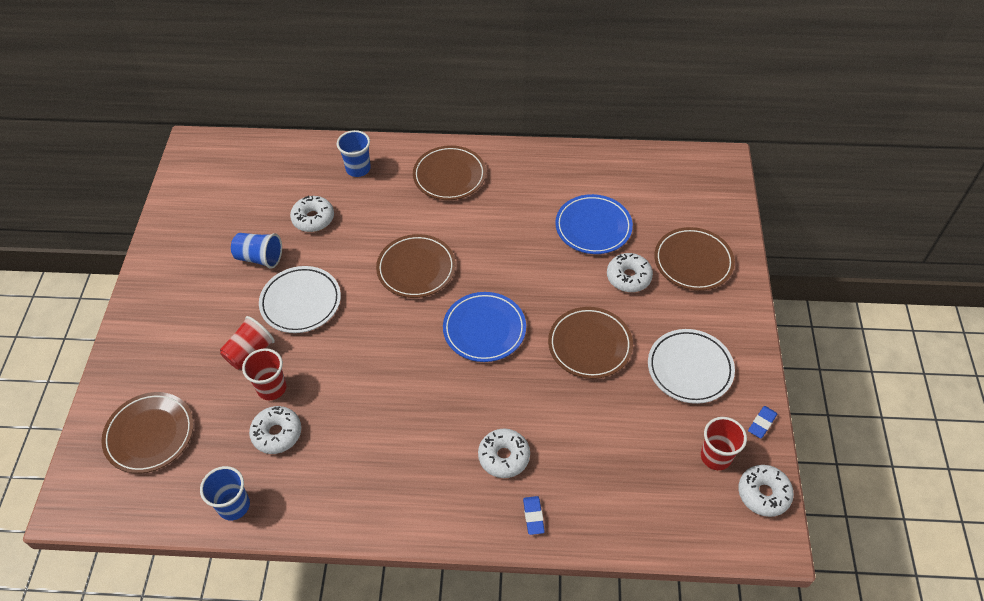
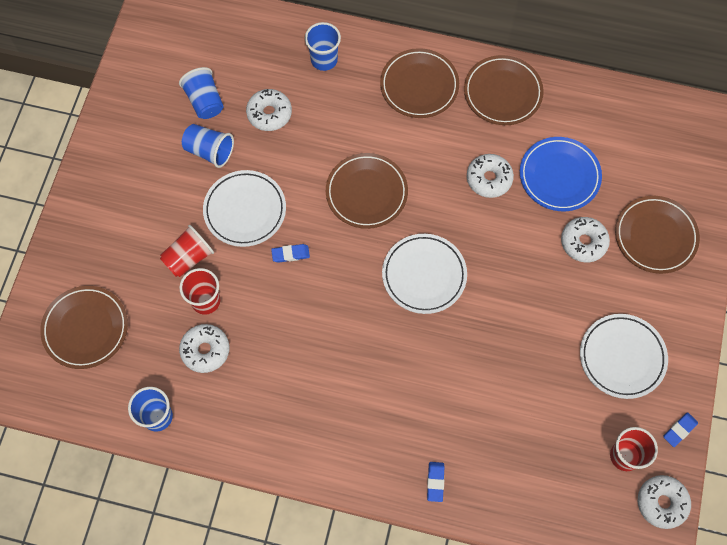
camera: 10 degrees right, 15 degrees up
blue plate [443,292,526,362] -> white plate [382,234,467,314]
white donut [478,429,530,478] -> white donut moved to [467,154,514,198]
brown plate [548,307,633,379] -> brown plate moved to [464,55,544,125]
none -> blue cup [179,67,224,119]
none -> blue eraser [271,244,310,263]

